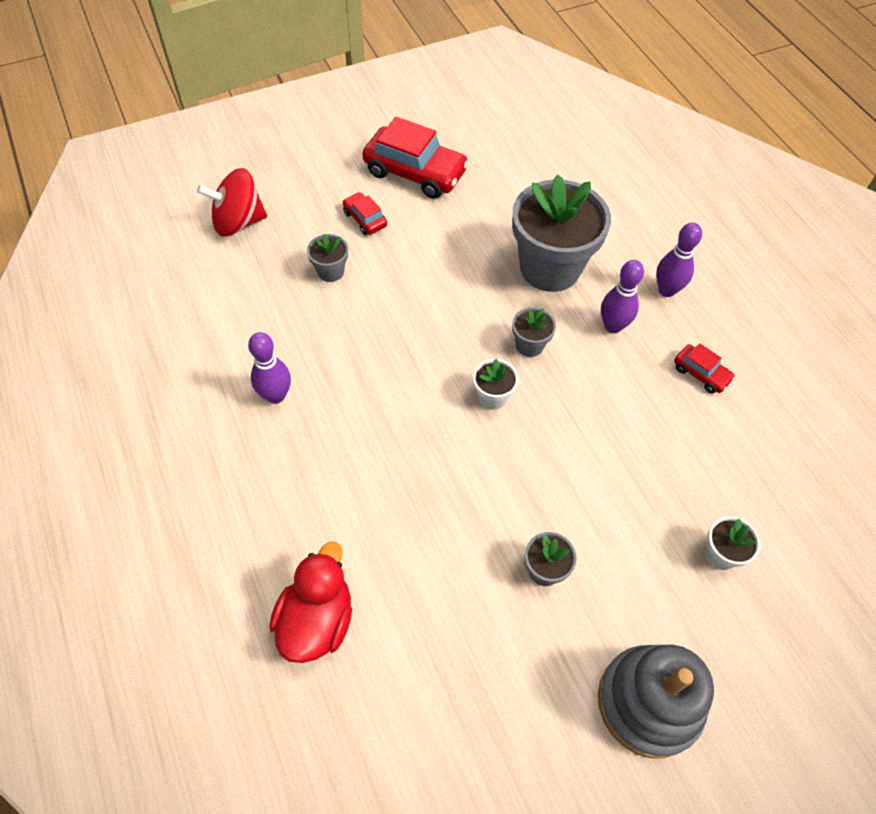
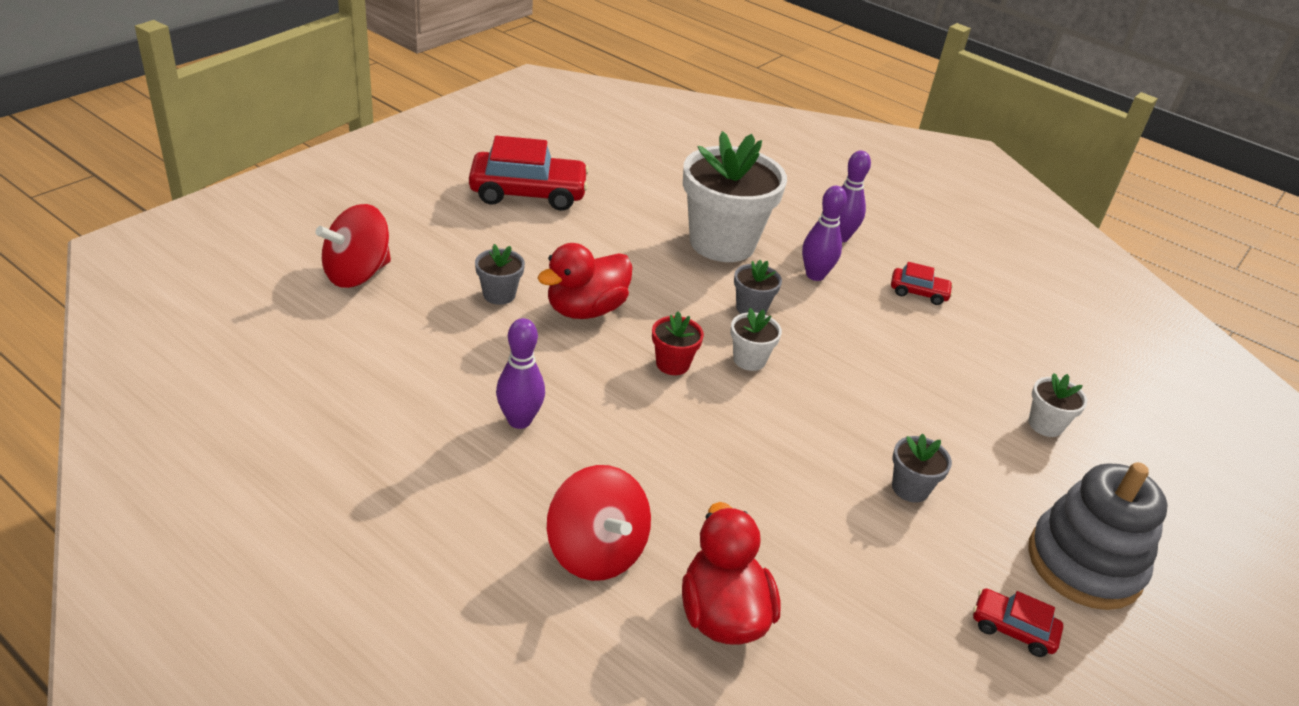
camera: 30 degrees left, 20 degrees down
red car [343,192,387,235] -> red car moved to [973,588,1063,657]
grey flower pot [512,174,611,292] -> white flower pot [683,131,787,262]
none -> red duck [537,243,632,319]
none -> red spinning top [547,465,651,581]
none -> red flower pot [652,311,704,375]

